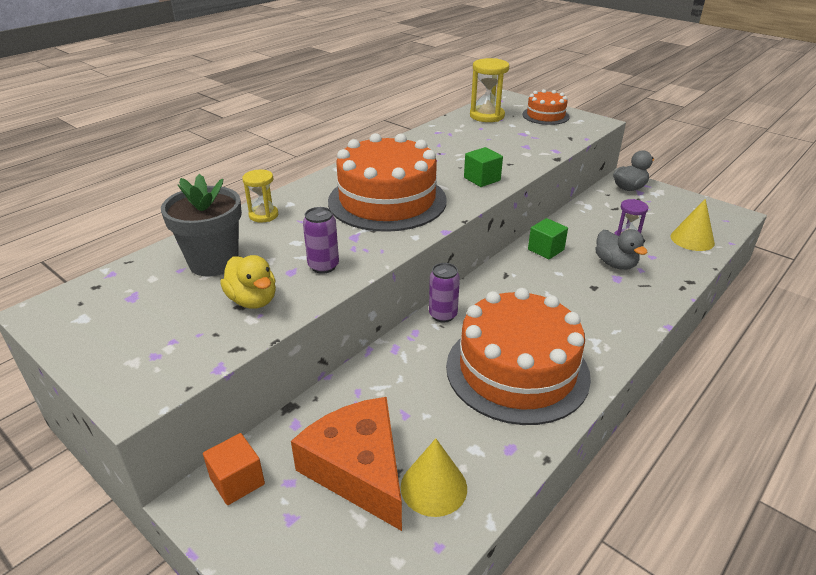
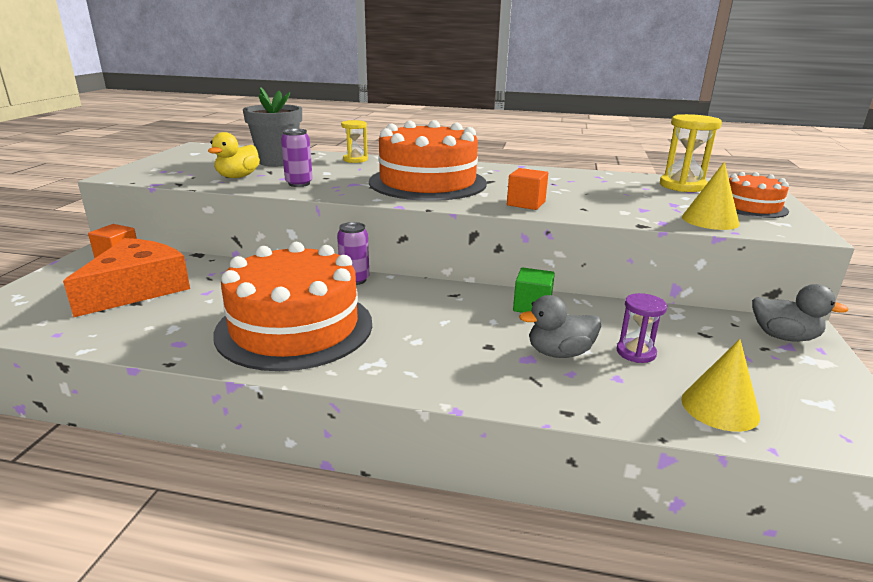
camera: 60 degrees right, 10 degrees down
yellow cone [401,438,467,517] -> yellow cone moved to [682,162,740,230]
green cube [464,147,503,187] -> orange cube [507,168,548,210]
grey duck [595,229,648,270] -> grey duck turned 45 degrees clockwise [519,295,601,358]

